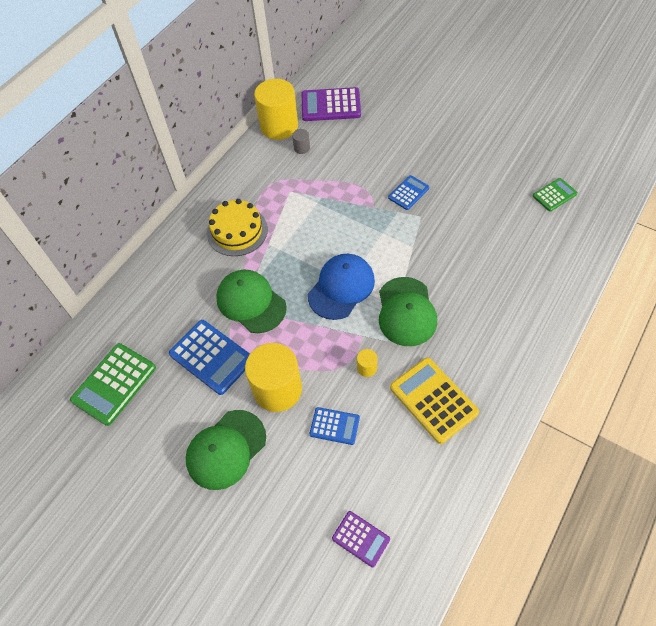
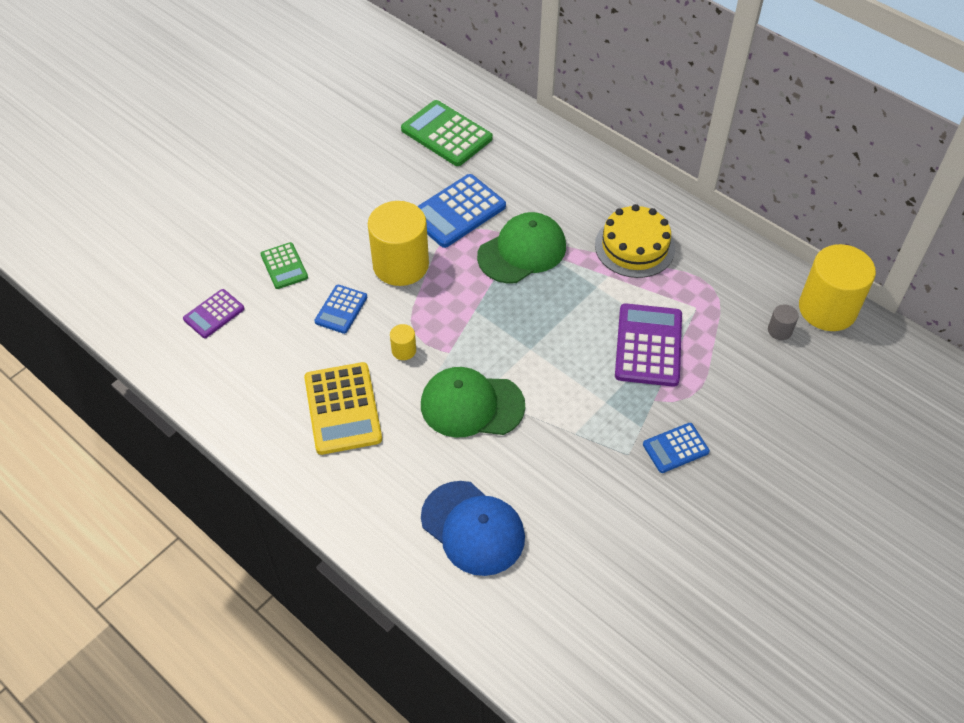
camera: 95 degrees right, 5 degrees down
green cap [186,410,266,490] -> none
purple calculator [302,87,361,121] -> purple calculator moved to [615,303,682,387]
blue cap [308,254,375,320] -> blue cap moved to [421,481,525,576]
blue calculator [388,175,429,210] -> blue calculator turned 105 degrees clockwise [643,423,710,473]
yellow calculator [390,358,479,444] -> yellow calculator turned 105 degrees clockwise [304,362,382,455]
green calculator [533,178,578,211] -> green calculator moved to [260,242,308,289]

